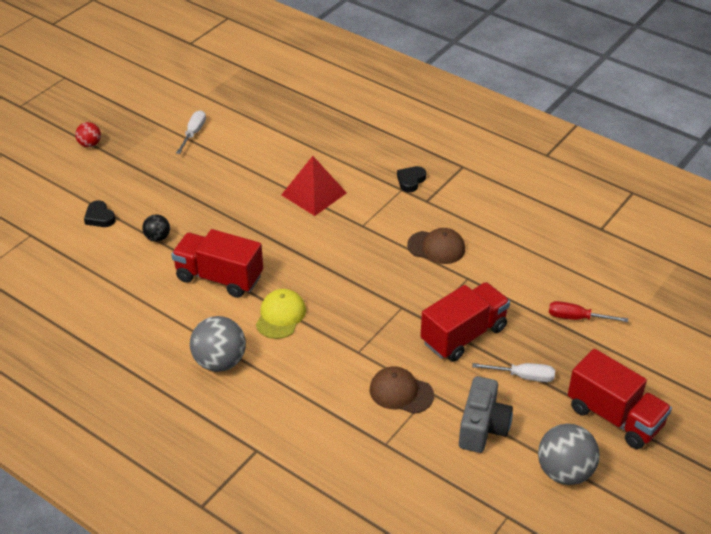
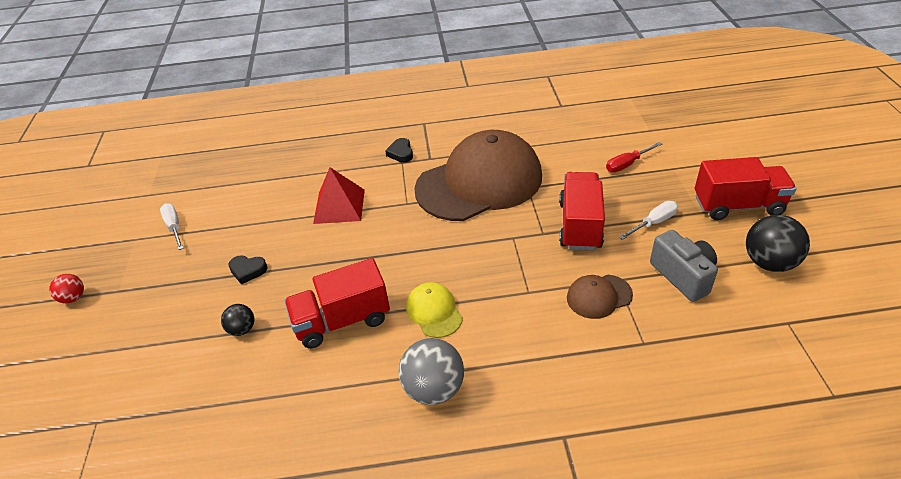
camera: 40 degrees left, 0 degrees up
black heart [84,200,116,227] -> black heart moved to [228,255,268,284]
brown cap [407,228,465,264] -> brown cap [414,130,542,221], size x2.40
grey ball [538,424,600,485] -> black ball [746,215,810,272]

